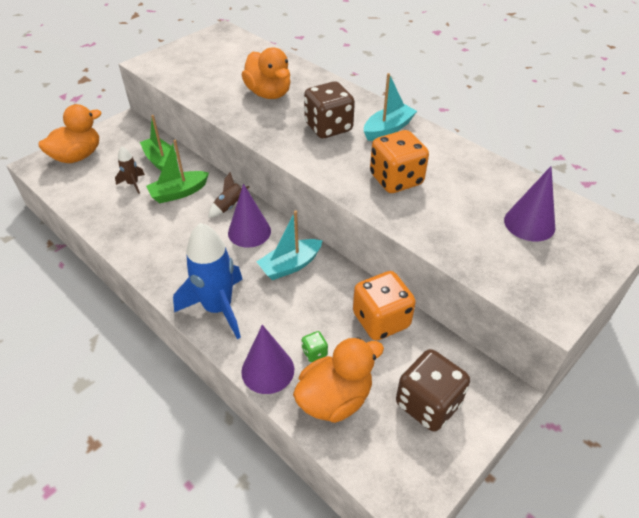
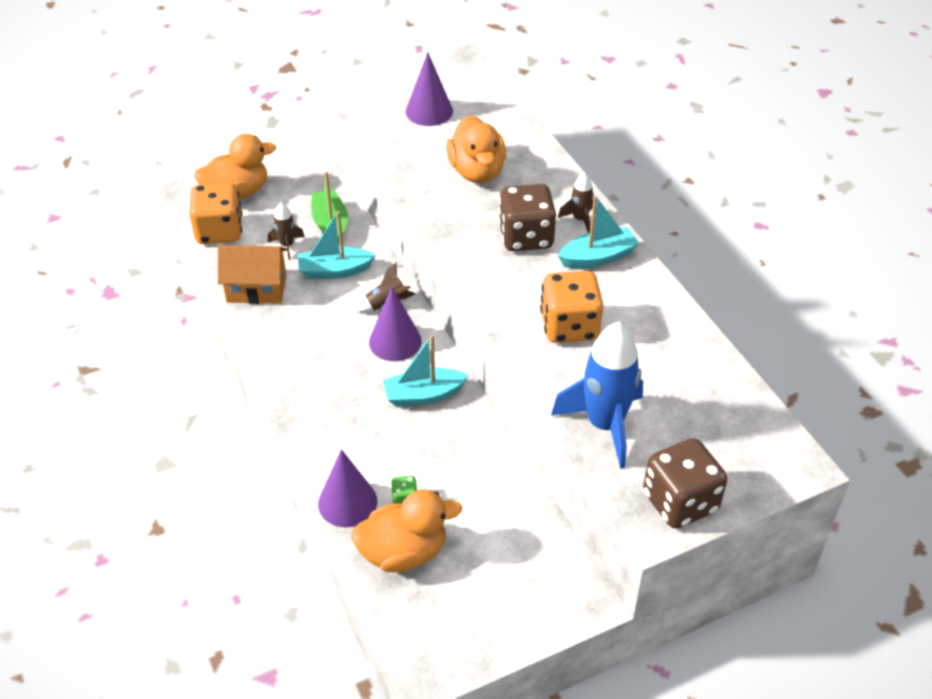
camera: 20 degrees right, 0 degrees up
green boat [146,140,209,203] -> turquoise boat [298,211,376,279]
blue rocket [173,223,243,339] -> blue rocket moved to [551,322,643,469]
orange dice [353,271,416,340] -> orange dice moved to [189,183,242,244]
brown dice [396,349,470,431] -> brown dice moved to [643,438,727,528]
purple cone [504,166,555,242] -> purple cone moved to [406,53,453,126]
none -> orange house [218,245,287,304]
none -> brown rocket [558,172,594,233]

